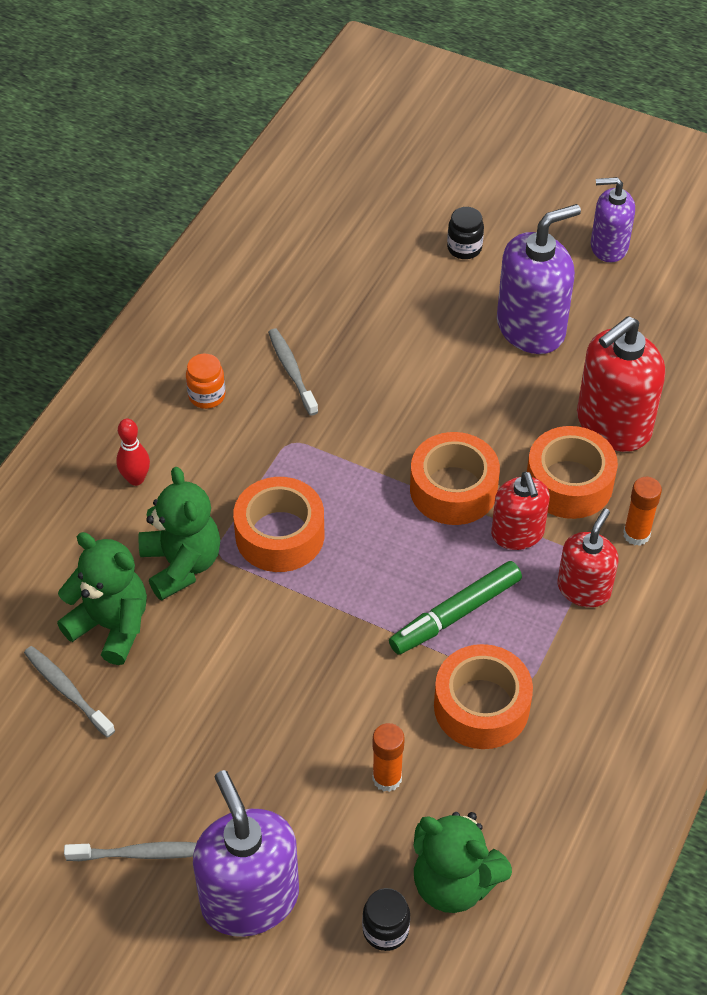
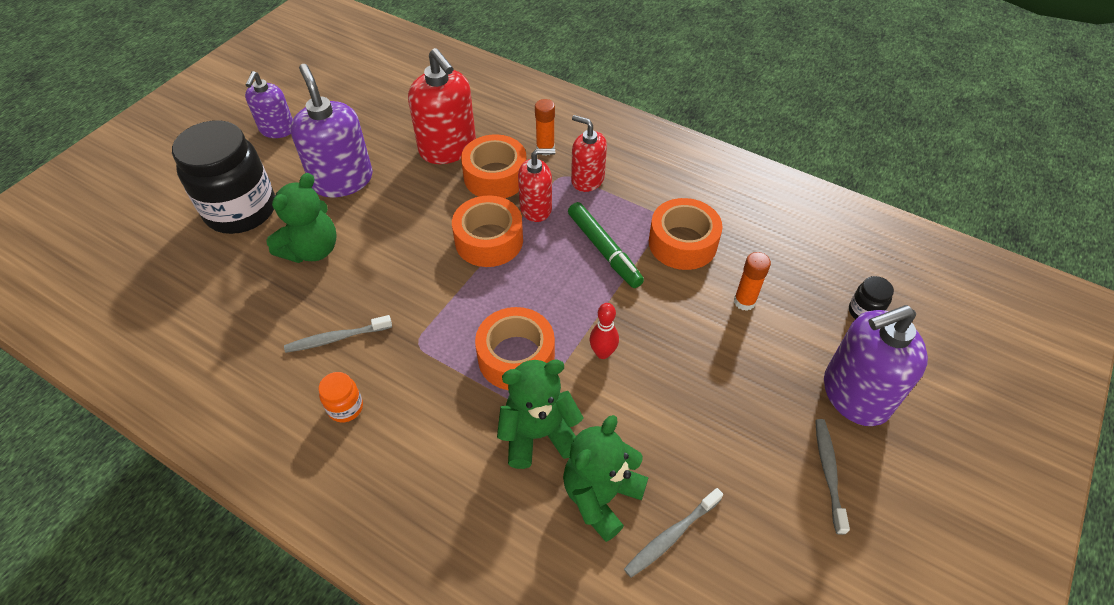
camera: 85 degrees left, 0 degrees up
red bowling pin [116,419,150,486] -> red bowling pin moved to [590,303,619,359]
green teddy bear [413,812,512,913] -> green teddy bear moved to [266,173,337,263]
black jar [447,207,484,259] -> black jar [172,120,275,234], size x2.44

